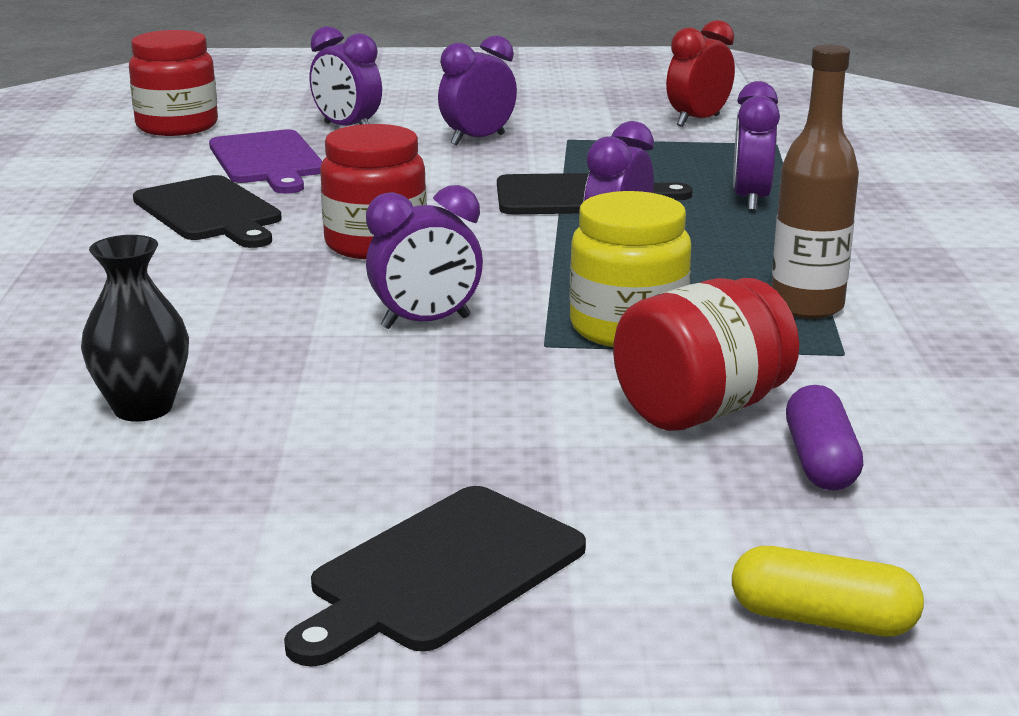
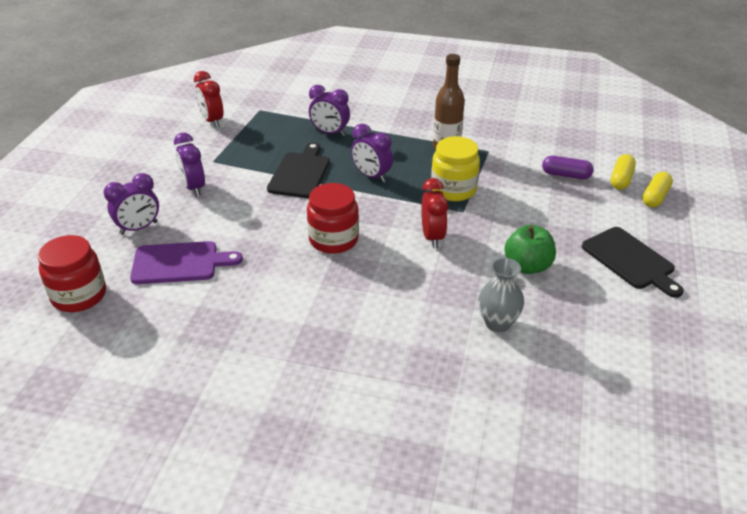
camera: 75 degrees left, 15 degrees up
black vase [81,235,189,422] -> grey vase [478,258,524,332]
black cutting board [133,175,282,248] -> none
purple clock [366,185,483,329] -> red clock [421,178,448,248]
red jar [613,278,799,431] -> none
none -> green apple [504,225,556,274]
none -> yellow capsule [611,154,636,190]

